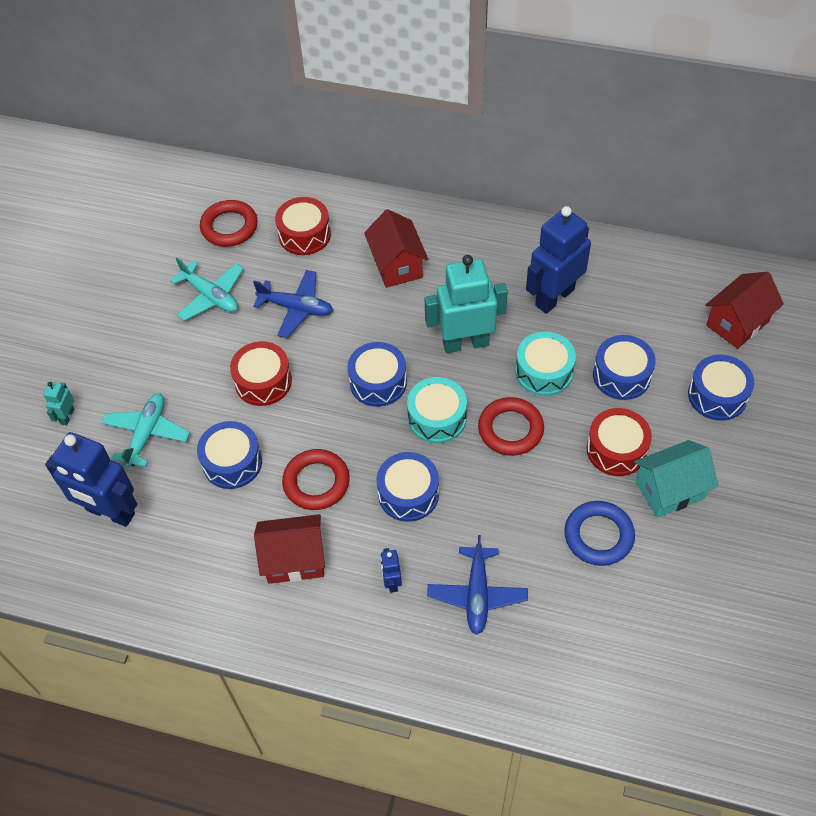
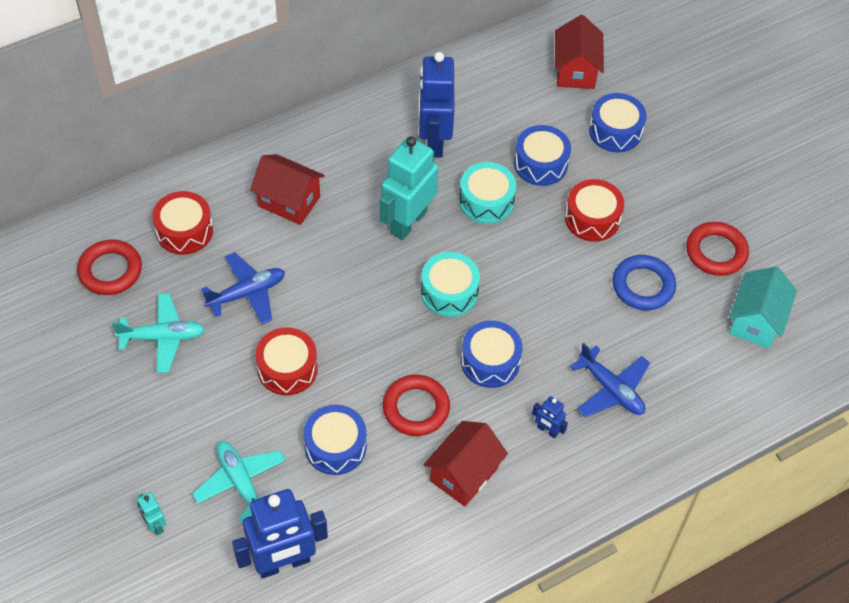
camera: 50 degrees left, 0 degrees up
blue drum [348,342,407,407] -> none
red ring [478,397,544,456] -> red ring moved to [686,222,749,276]
turquoise house [634,440,718,518] -> turquoise house moved to [729,266,797,348]

